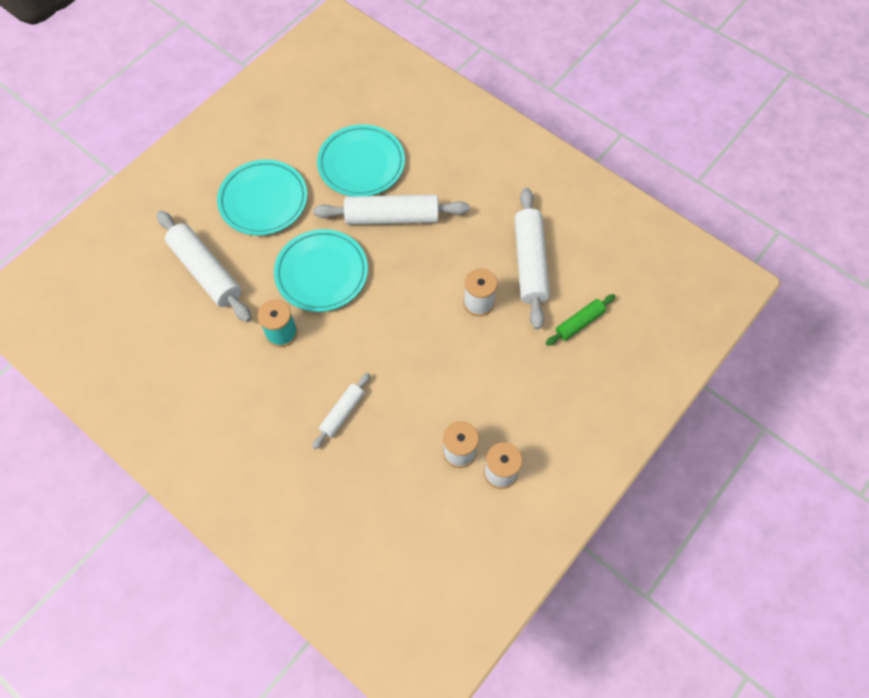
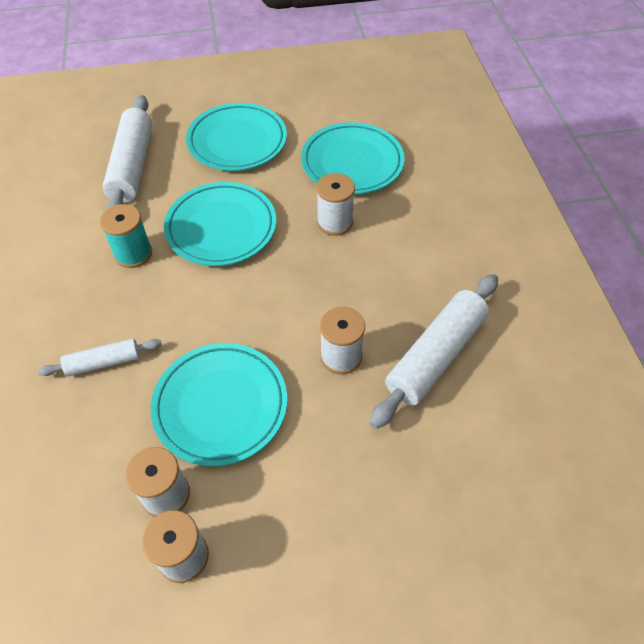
camera: 40 degrees right, 10 degrees down
white rolling pin [313,194,470,225] -> white spool [316,173,355,236]
green rolling pin [546,294,615,346] -> none
none -> turquoise plate [151,343,287,466]

